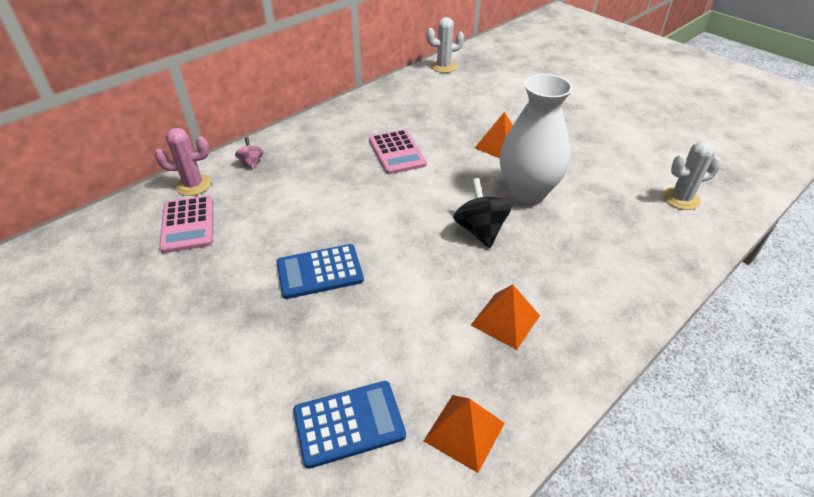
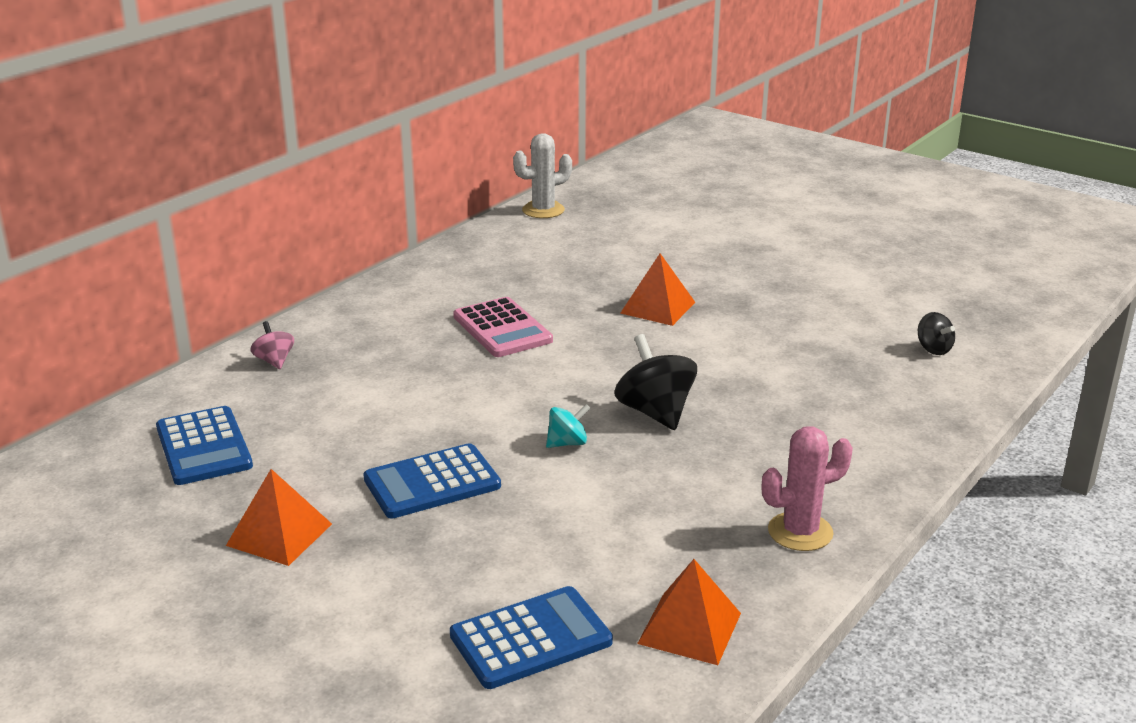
camera: 10 degrees left, 15 degrees down
pink cactus [155,128,211,196] -> pink cactus moved to [762,426,853,551]
pink calculator [159,195,213,253] -> blue calculator [156,406,253,485]
orange pyramid [471,284,540,350] -> orange pyramid moved to [226,469,332,566]
white vase [500,74,573,203] -> none
white cactus [663,141,721,210] -> black spinning top [918,312,955,355]
none -> turquoise spinning top [546,404,591,448]

